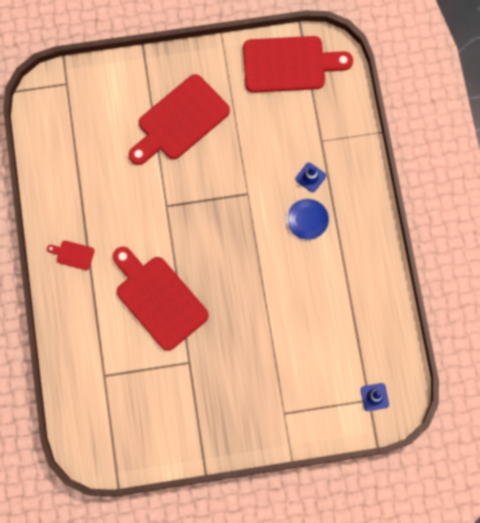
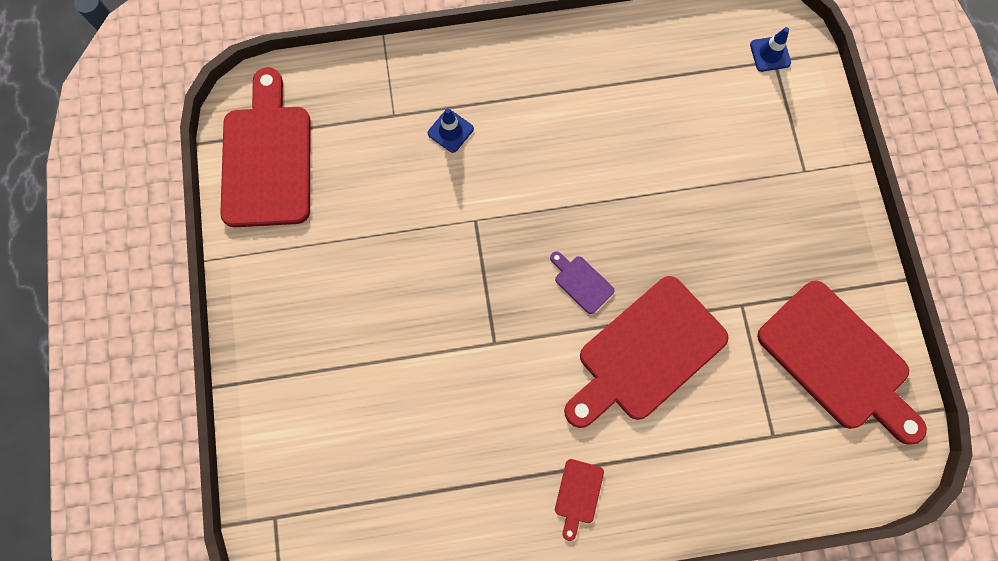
camera: 90 degrees left, 0 degrees up
red cutting board [129,74,230,165] -> red cutting board moved to [757,280,927,445]
blue plate [287,199,329,240] -> none
none -> purple cutting board [550,251,615,314]

